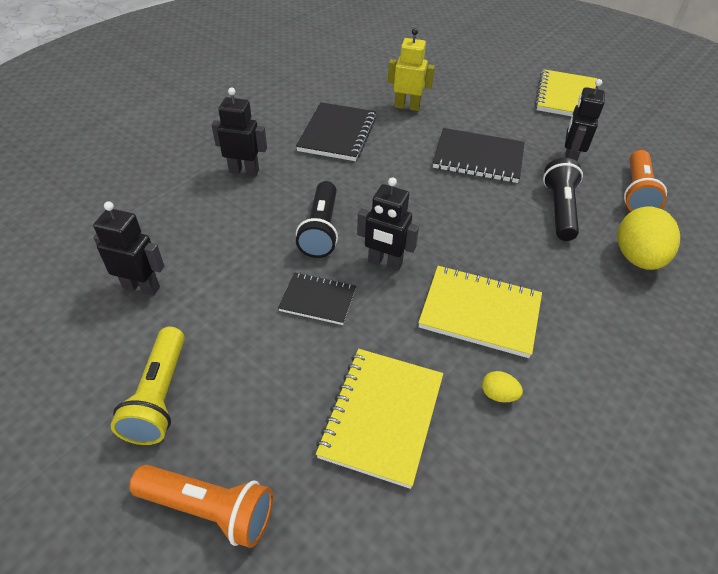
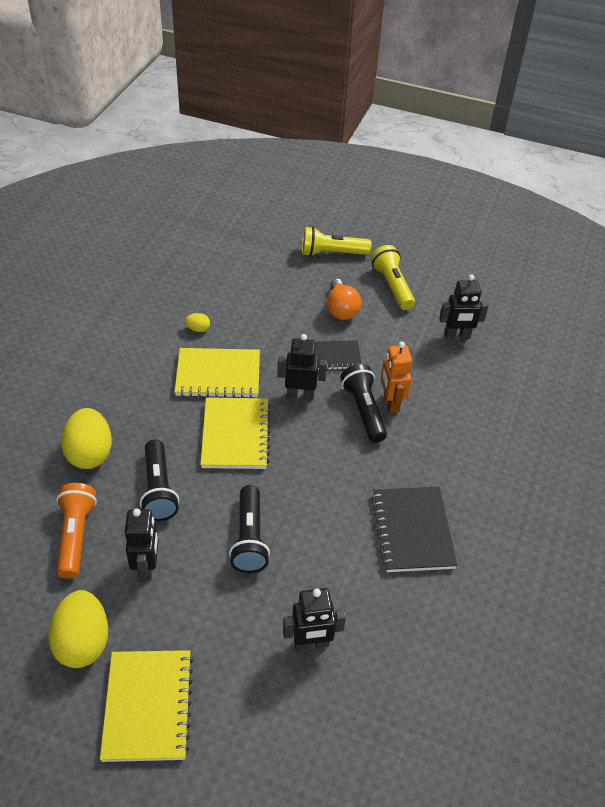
camera: 160 degrees right, 0 degrees up
orange flashlight [129,465,273,548] -> yellow flashlight [302,226,371,256]
black robot [212,88,267,176] -> black robot moved to [283,588,346,651]
yellow notebook [316,349,443,489] -> yellow notebook moved to [200,397,270,469]
yellow robot [388,28,435,111] -> none
black notebook [433,128,524,183] -> black flashlight [229,485,270,573]
none -> yellow egg [48,590,108,668]
none -> orange light bulb [327,279,361,320]
none -> orange robot [381,342,412,414]

